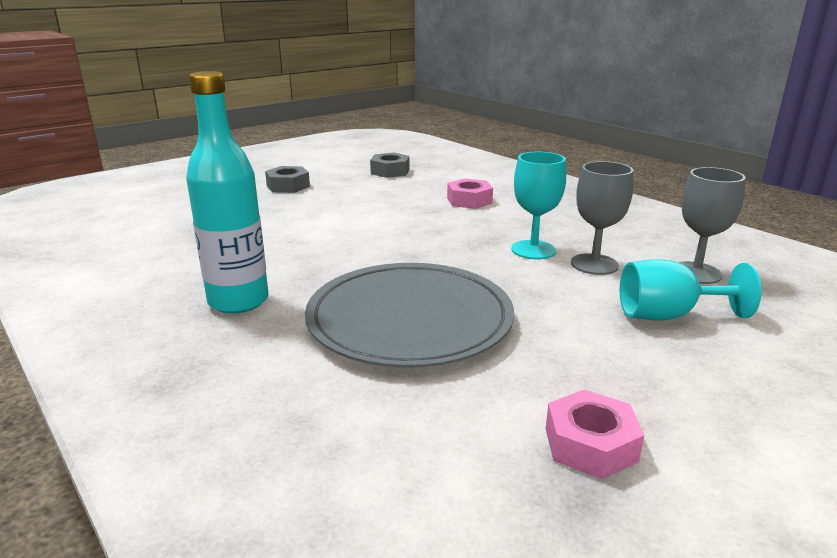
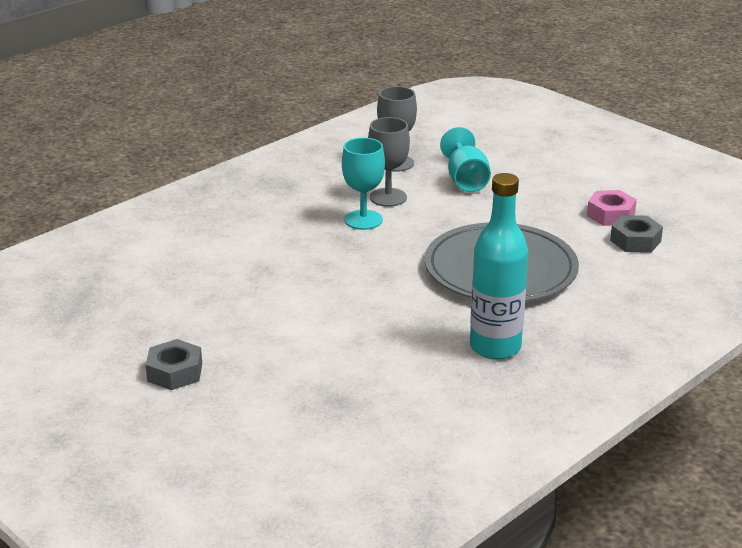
camera: 95 degrees left, 5 degrees up
grey nut [370,152,409,178] -> grey nut moved to [610,215,663,253]
pink nut [447,178,493,209] -> none

